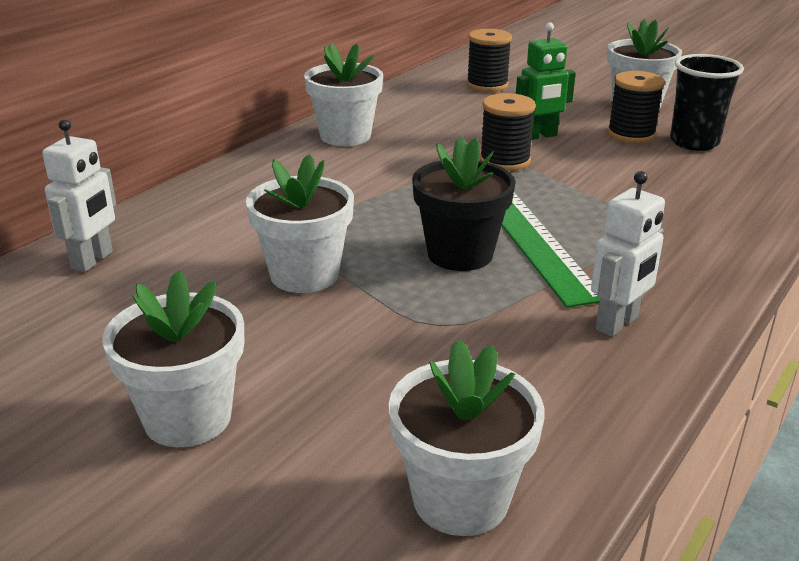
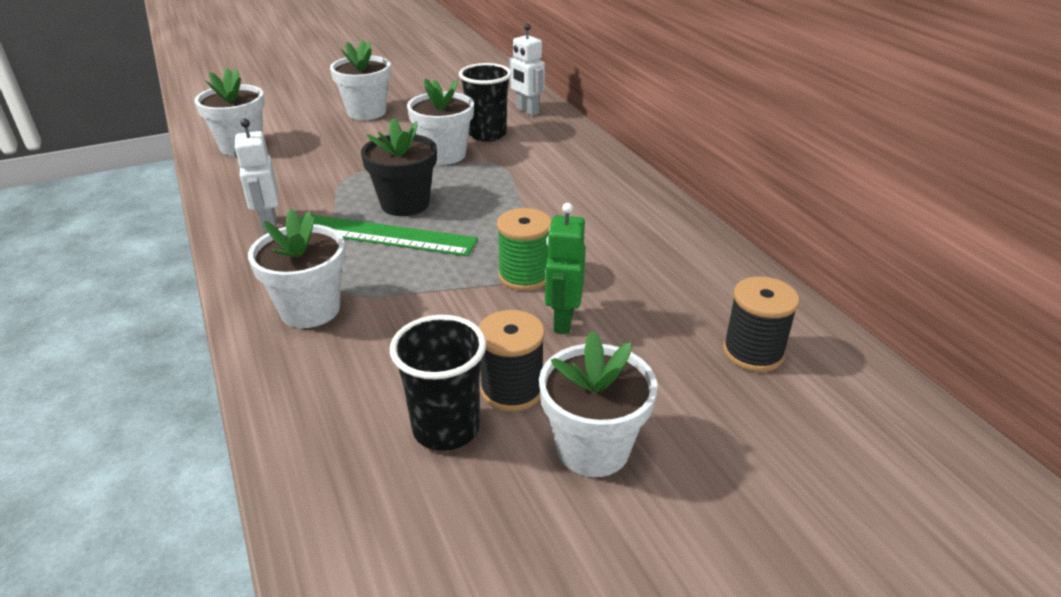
camera: 120 degrees right, 5 degrees up
white flower pot [304,43,383,146] -> white flower pot moved to [248,209,346,328]
black spool [479,93,536,171] -> green spool [497,208,552,291]
none -> black cup [459,63,512,142]

